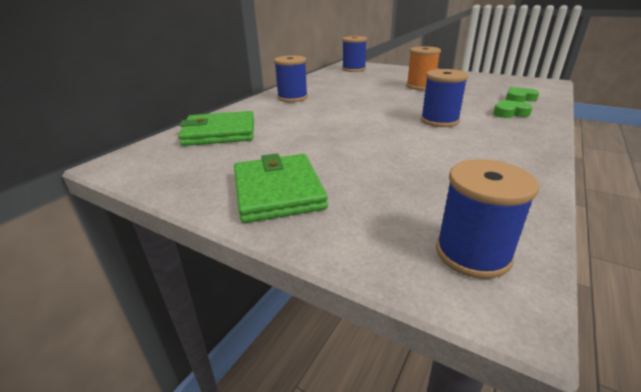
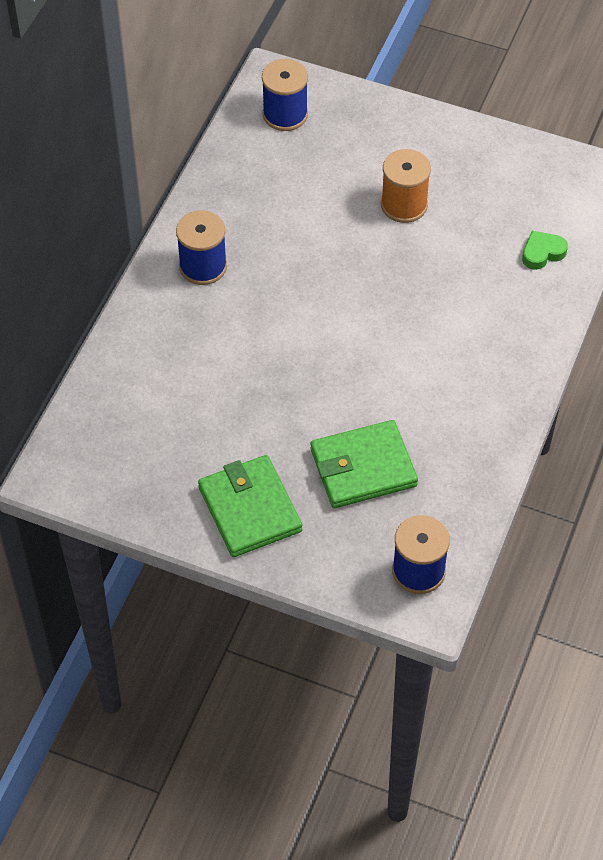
camera: 10 degrees left, 25 degrees up
green wallet [178,111,254,146] -> green wallet moved to [311,420,418,508]
blue spool [421,69,468,127] -> none
green heart [493,100,532,118] -> none

